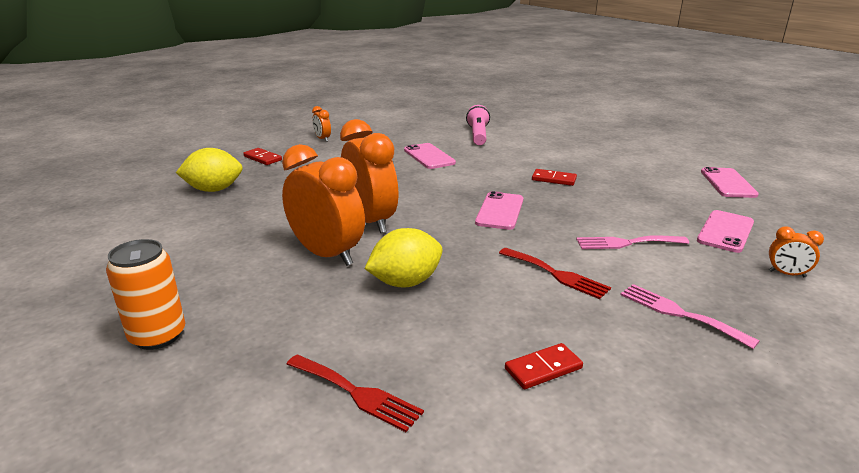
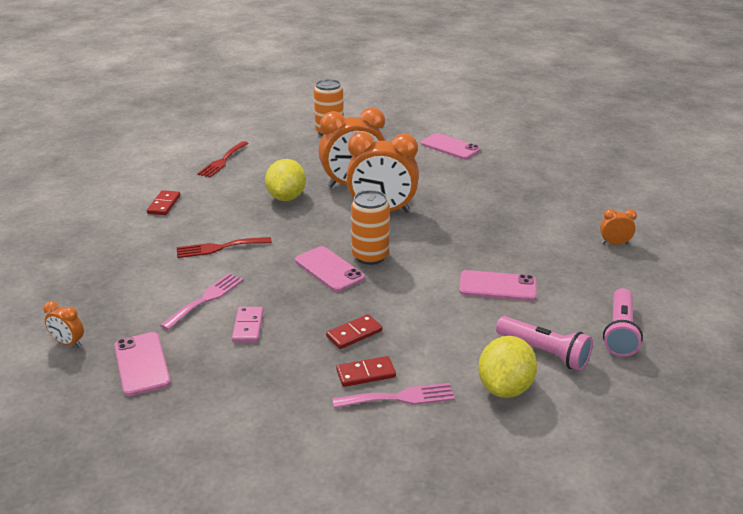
camera: 125 degrees right, 5 degrees up
yellow lemon [176,148,243,192] -> yellow lemon moved to [478,336,537,398]
red domino [243,148,282,165] -> red domino moved to [336,356,396,387]
red fork [286,354,424,432] -> red fork turned 45 degrees counterclockwise [197,141,249,177]
pink fork [621,284,759,349] -> pink fork moved to [333,383,455,408]
pink phone [701,167,759,198] -> pink phone moved to [421,133,481,159]
orange clock [769,227,824,277] -> orange clock turned 120 degrees counterclockwise [43,301,84,347]
none -> pink domino [232,307,263,343]
none -> orange can [351,190,390,265]
none -> pink flashlight [603,288,643,357]

